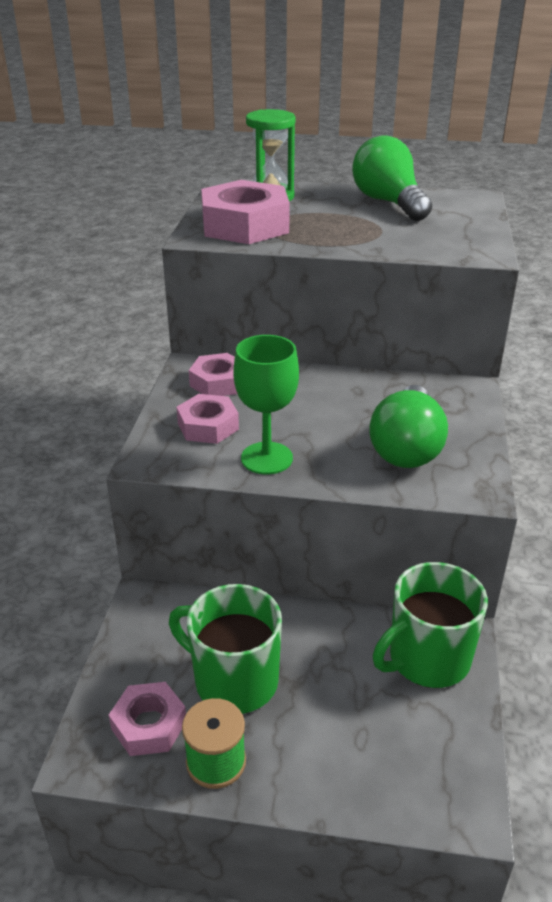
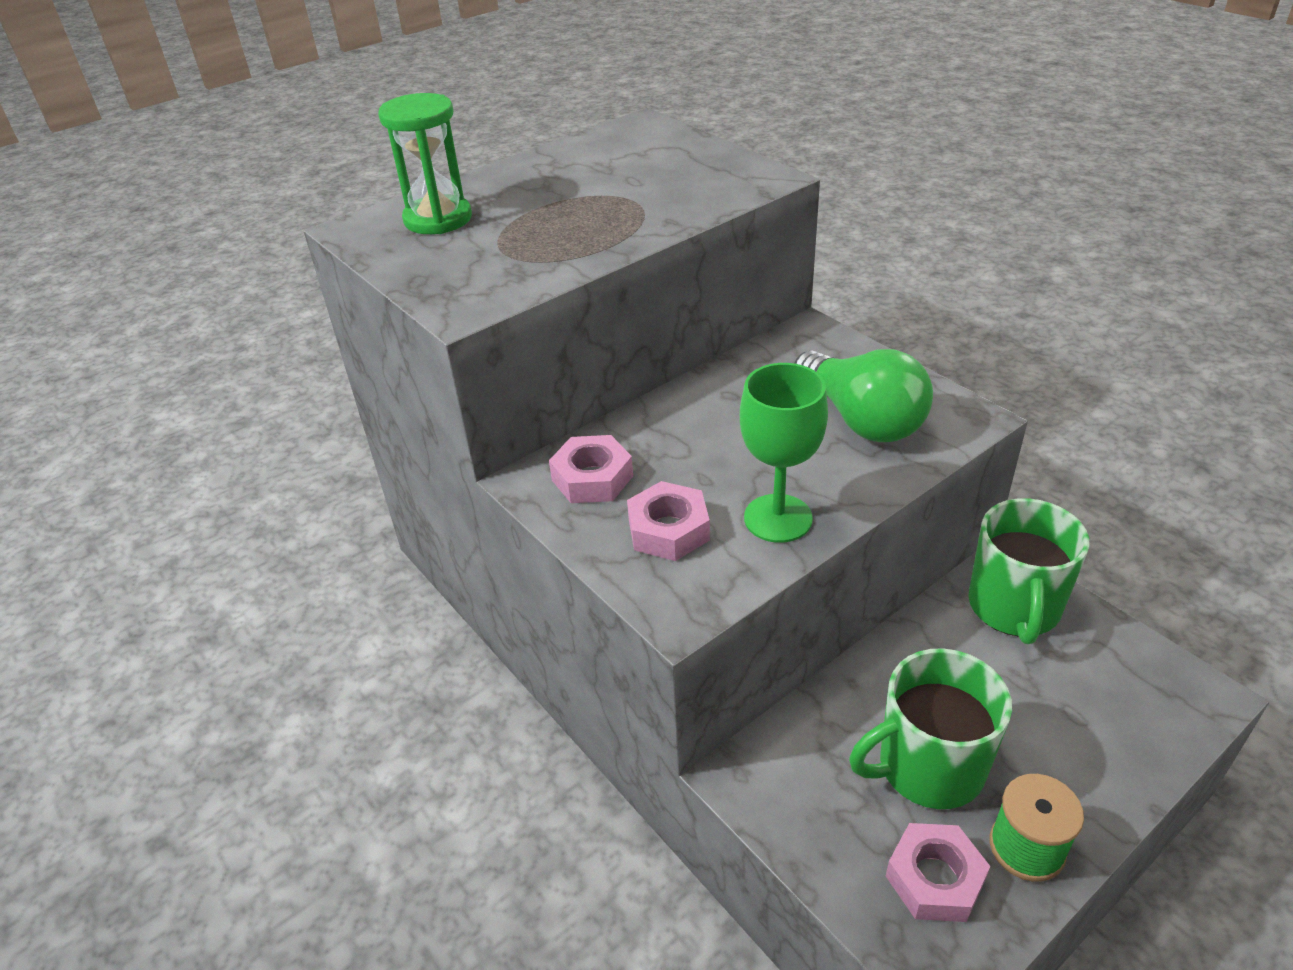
camera: 45 degrees left, 5 degrees up
pink nut [201,180,290,244] -> none
green light bulb [352,135,432,221] -> none

